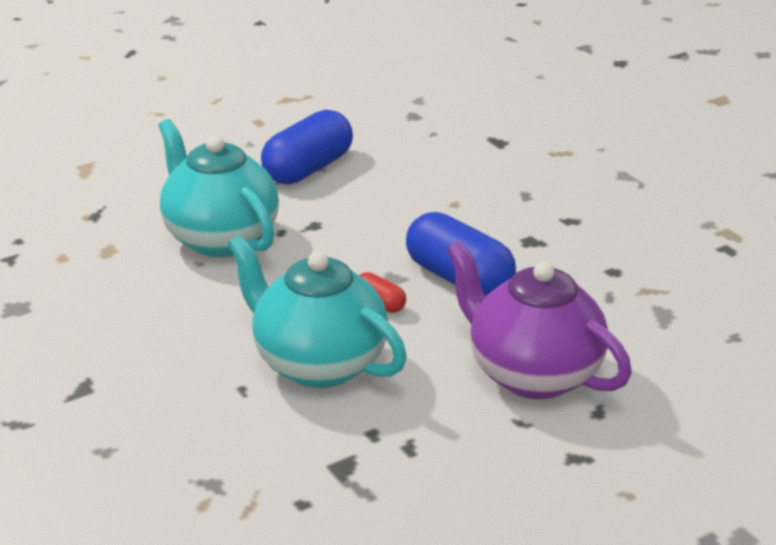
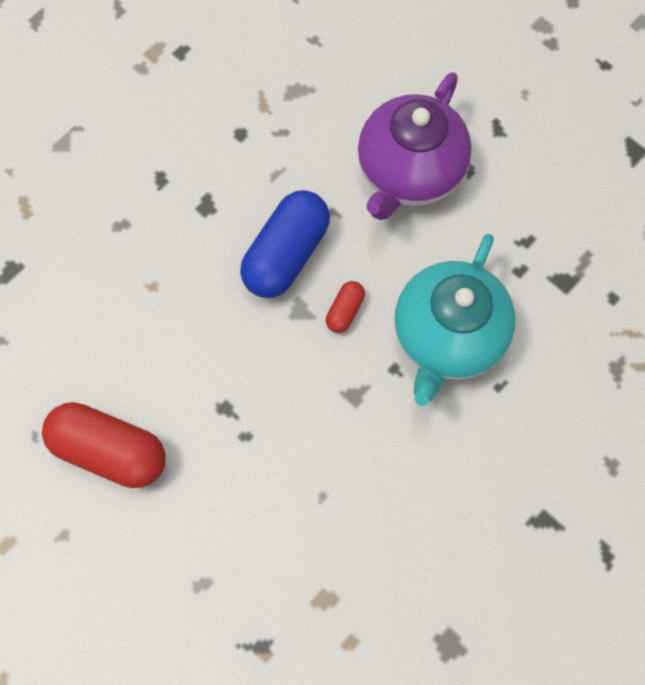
camera: 105 degrees left, 40 degrees up
turquoise teapot [159,119,279,257] -> none
blue capsule [261,110,353,185] -> red capsule [42,402,166,488]

